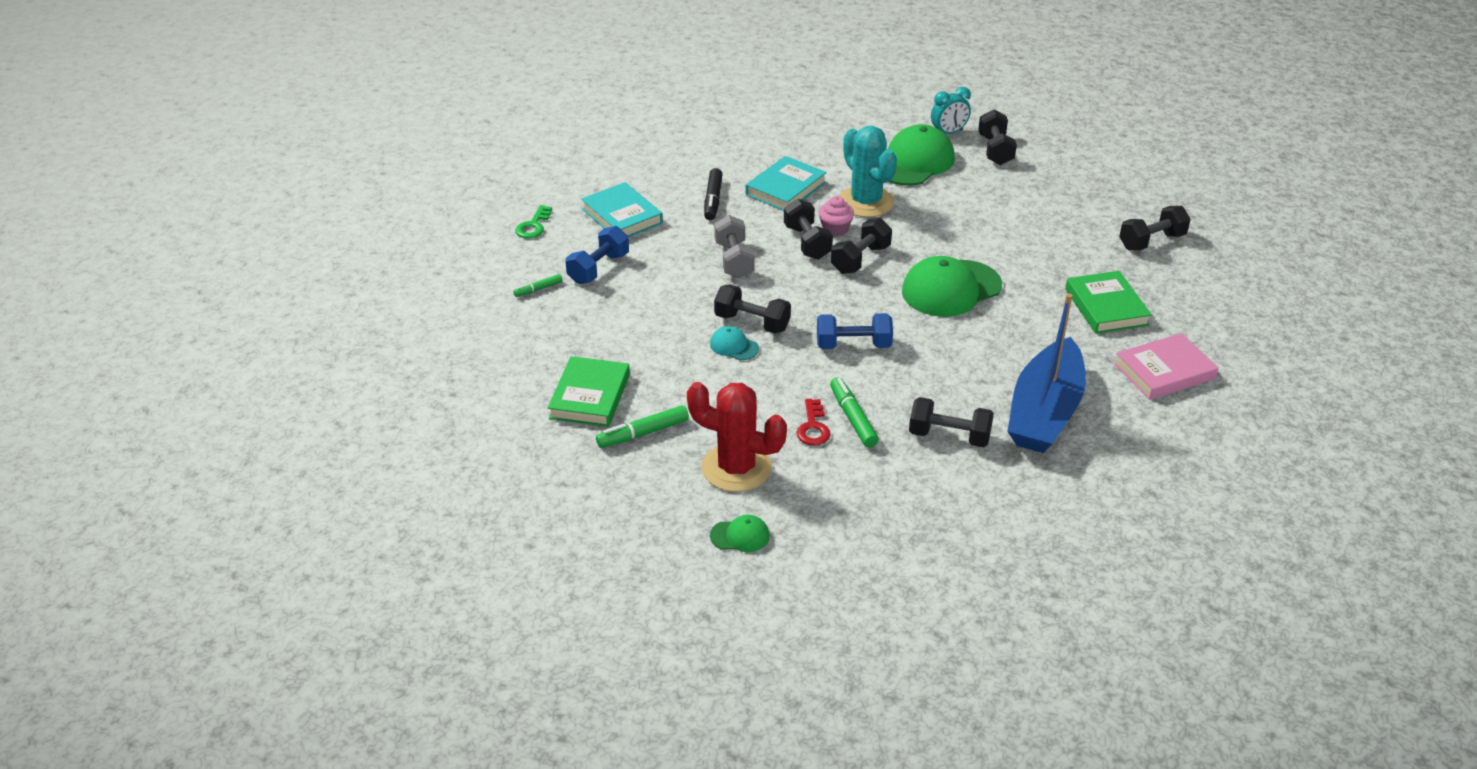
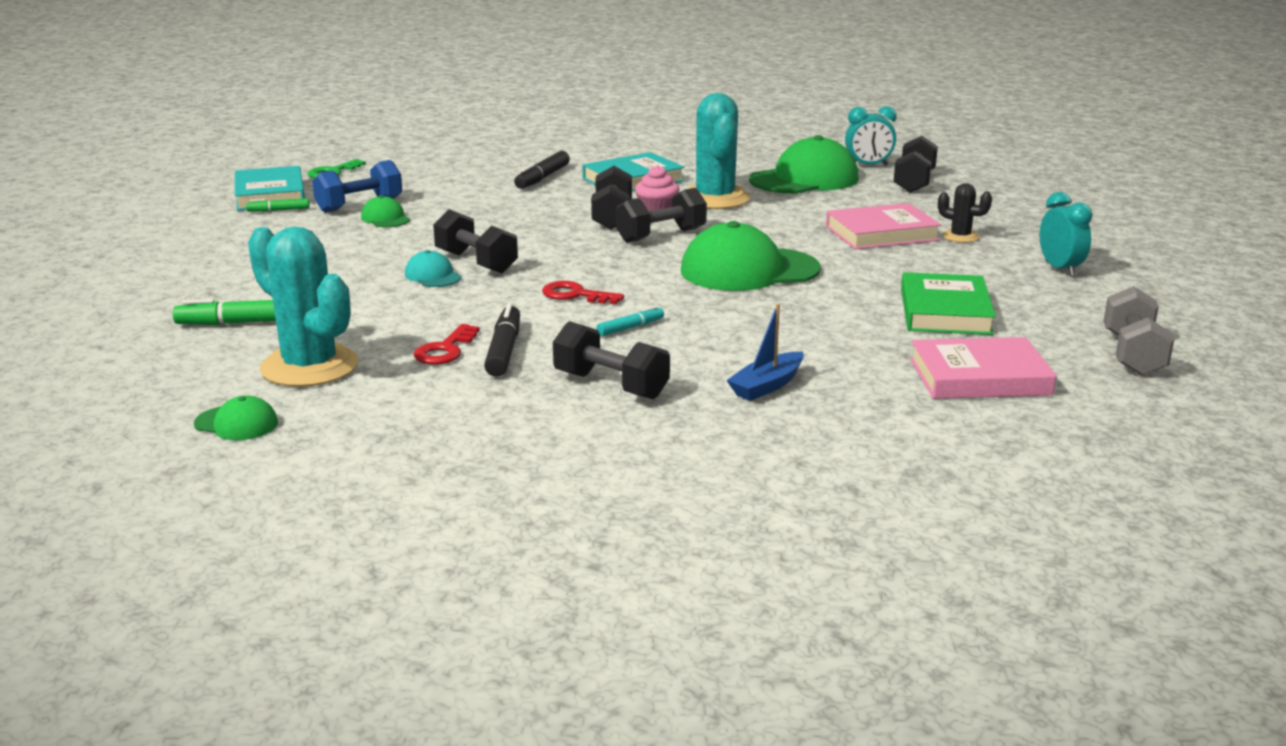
camera: 20 degrees right, 15 degrees down
green book [548,356,630,427] -> none
turquoise book [581,182,663,237] -> turquoise book moved to [235,166,305,211]
red cactus [687,382,787,492] -> turquoise cactus [248,227,358,387]
grey dumbbell [714,215,755,278] -> grey dumbbell moved to [1103,286,1174,376]
blue dumbbell [817,313,893,349] -> red key [542,281,624,304]
green marker [830,377,879,447] -> black marker [484,303,520,377]
blue boat [1007,293,1086,453] -> blue boat [726,304,804,401], size x0.43
black dumbbell [1119,206,1191,251] -> turquoise clock [1040,192,1093,277]
none -> green cap [361,195,410,227]
none -> turquoise marker [597,306,664,336]
none -> pink book [826,203,941,249]
none -> black cactus [938,183,992,243]

